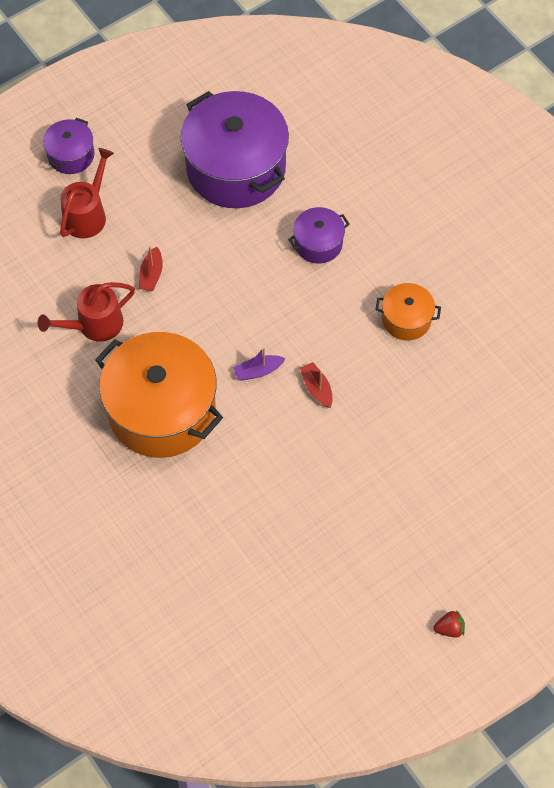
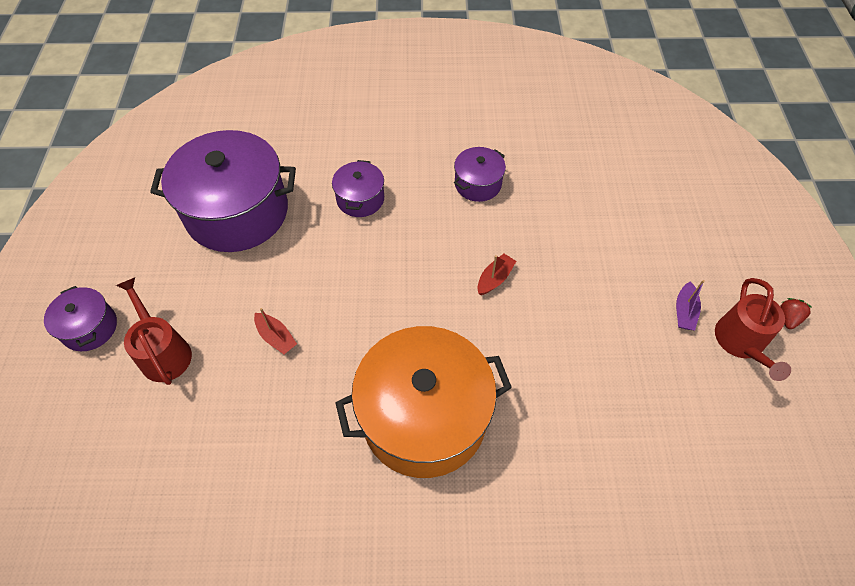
camera: 55 degrees left, 5 degrees down
red watering can [38,282,135,342] -> red watering can moved to [715,278,791,381]
purple boat [233,348,286,381] -> purple boat moved to [676,280,705,330]
red boat [300,362,333,408] -> red boat turned 120 degrees clockwise [478,254,516,295]
orange pot [375,283,441,341] -> purple pot [454,147,506,202]

